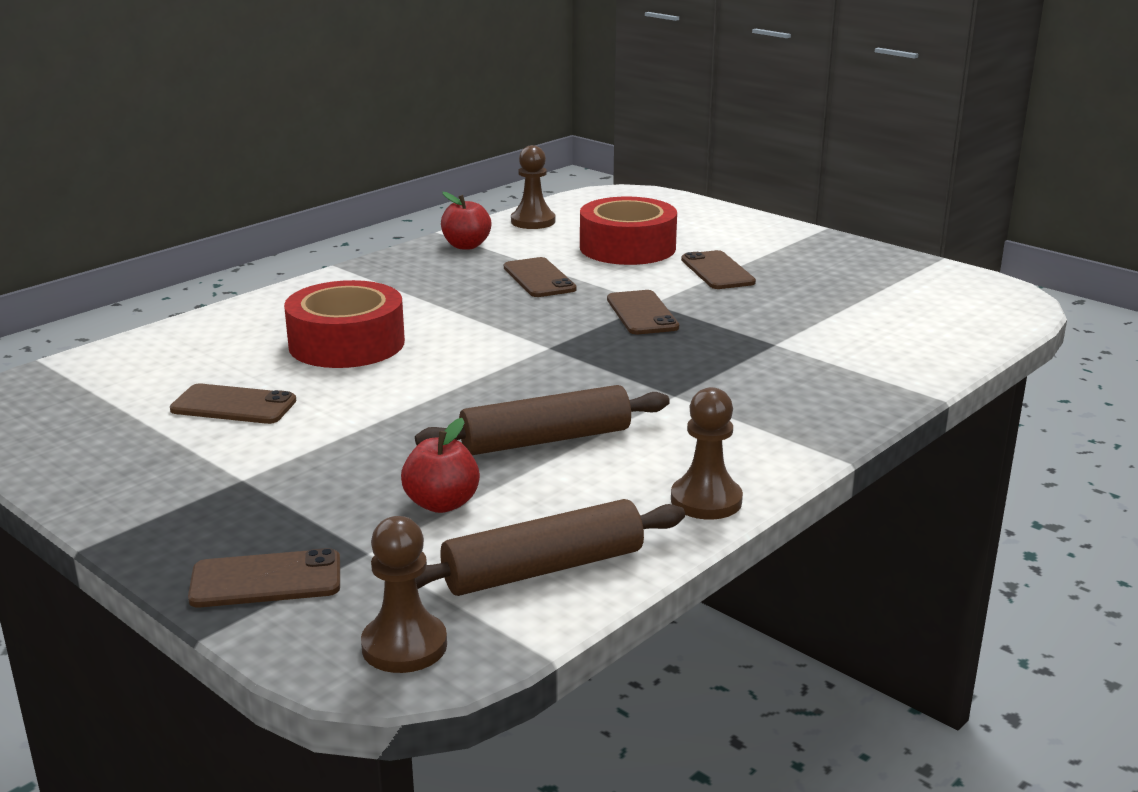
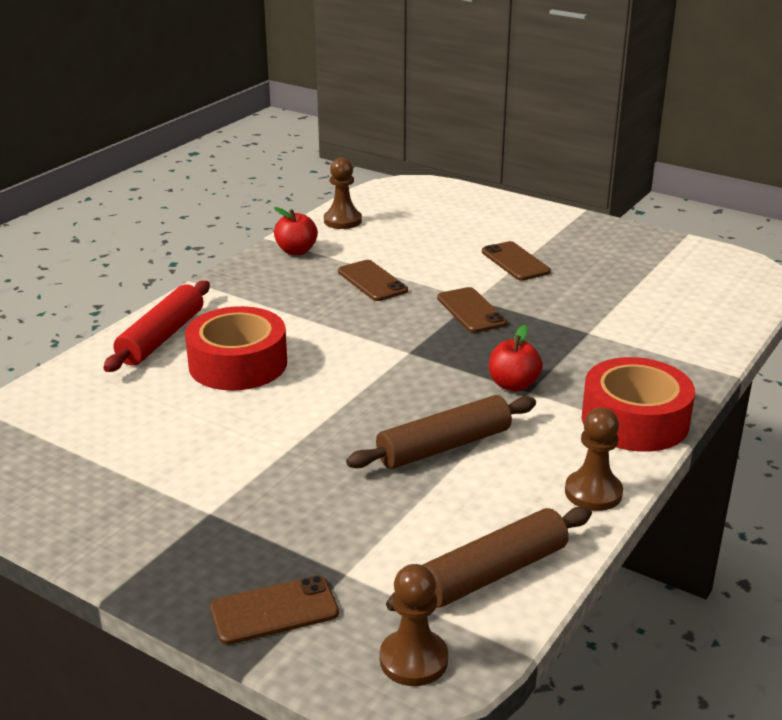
camera: 10 degrees left, 5 degrees up
brown phone [170,384,296,424] -> none
red apple [401,418,480,513] -> red apple moved to [489,325,543,391]
red tape [580,197,677,265] -> red tape moved to [582,357,695,452]
none -> red rolling pin [103,281,210,372]

